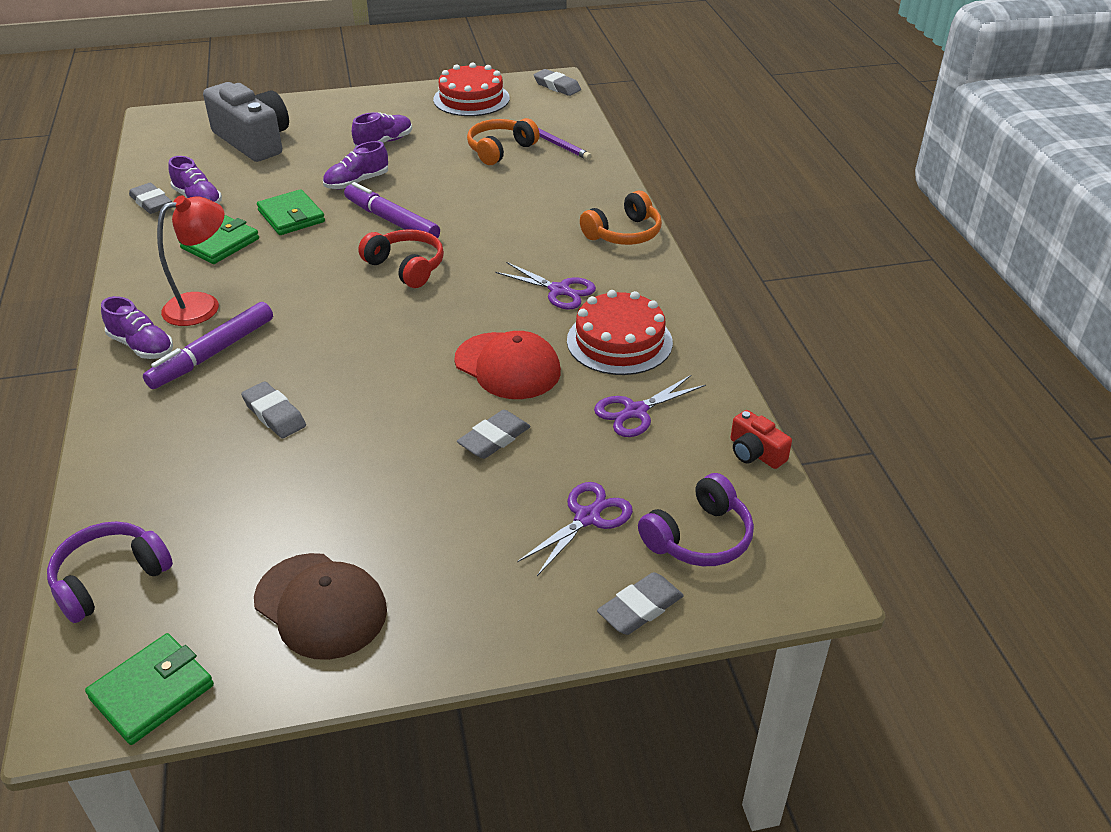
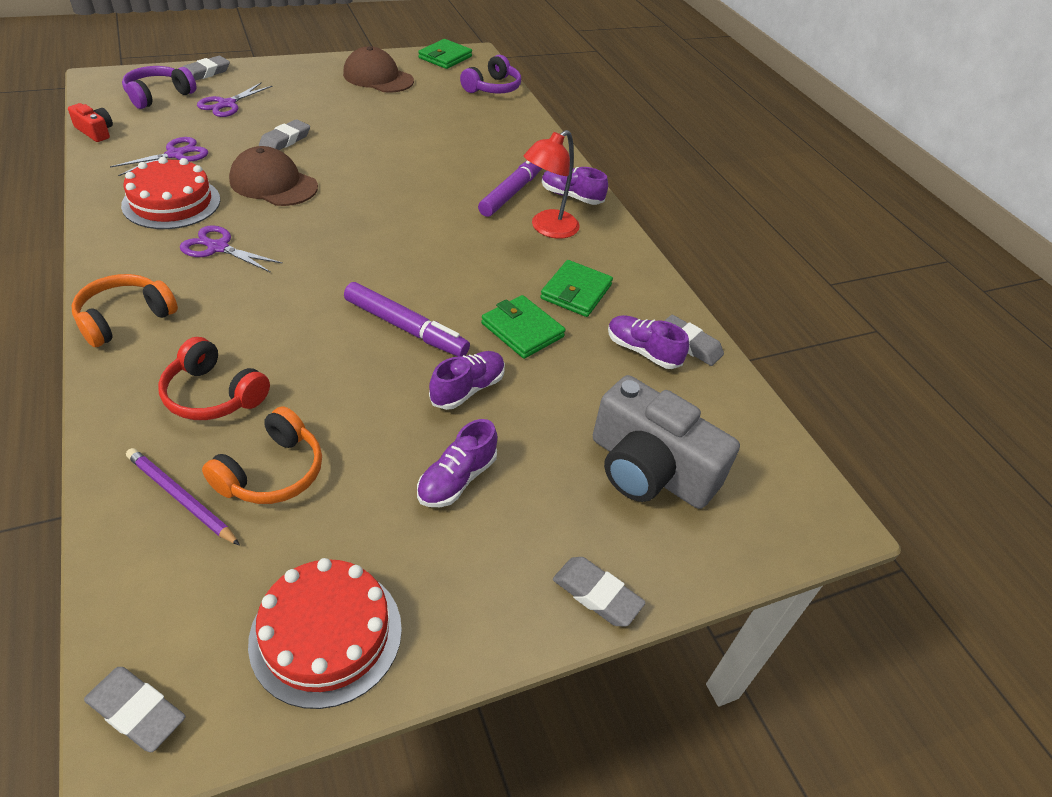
camera: 165 degrees right, 5 degrees up
grey eraser [241,381,306,438] -> grey eraser moved to [553,557,646,626]
red headphones [358,229,444,288] -> red headphones moved to [158,337,270,420]
red cap [454,331,561,399] -> brown cap [229,146,318,206]

